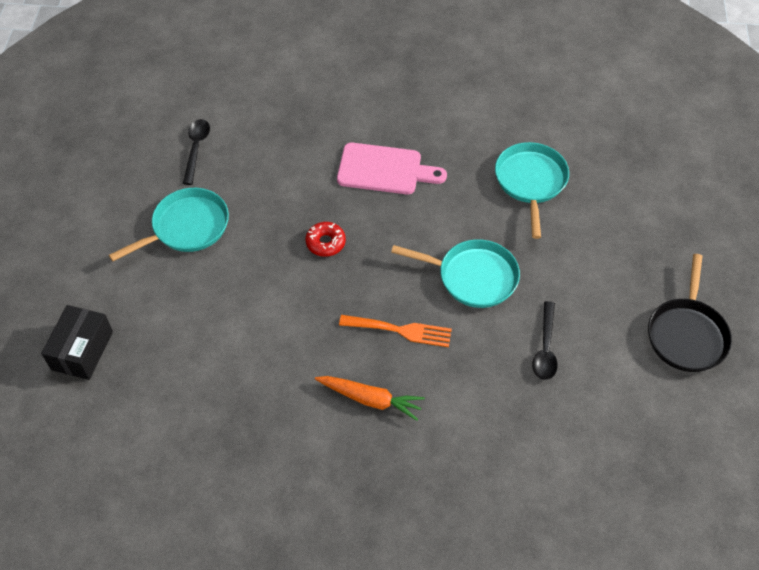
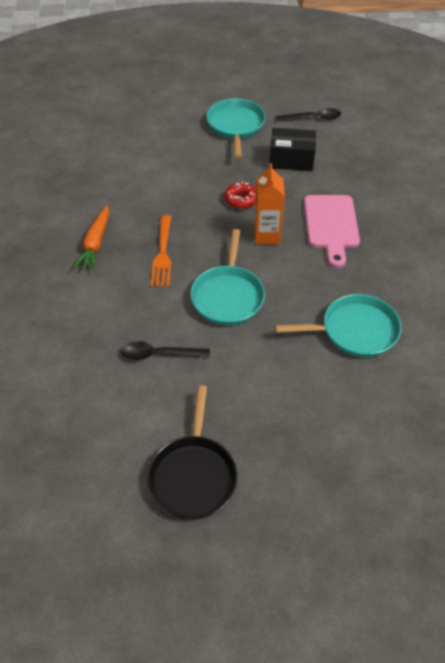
camera: 80 degrees right, 5 degrees down
black box [41,305,113,380] -> black box moved to [269,128,316,171]
turquoise pan [109,188,229,261] -> turquoise pan turned 135 degrees counterclockwise [206,99,266,158]
black pan [648,254,732,372] -> black pan turned 90 degrees counterclockwise [147,385,238,520]
none -> orange carton [254,164,285,244]

